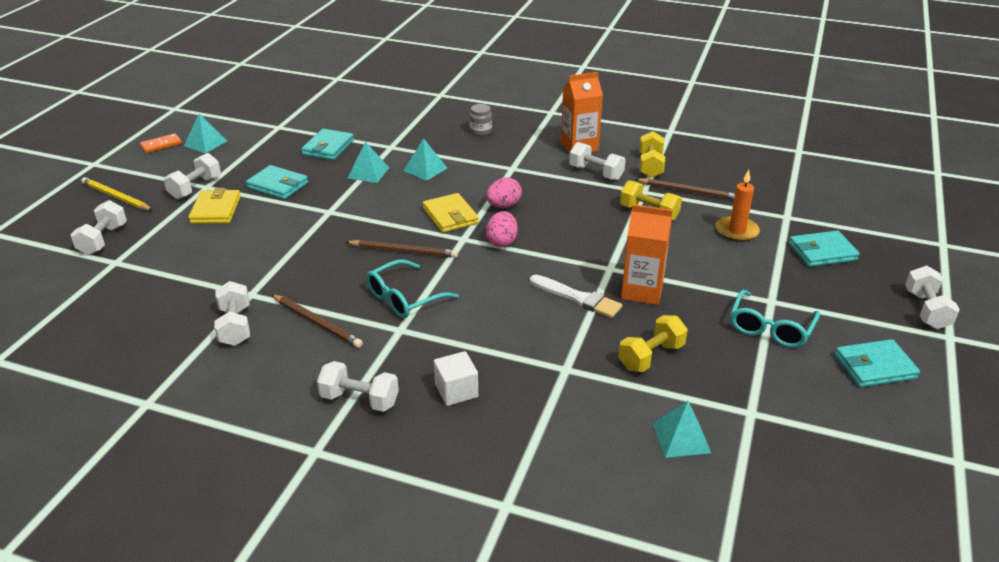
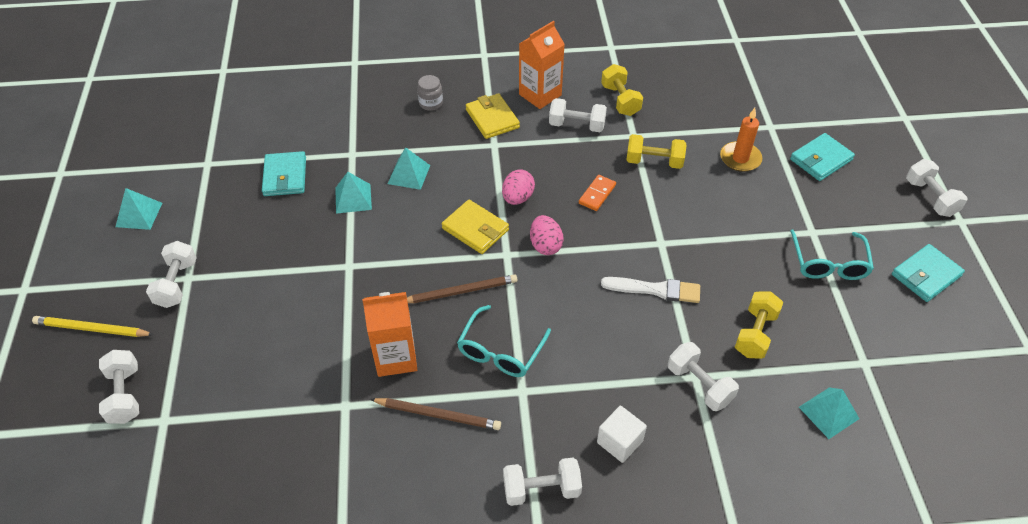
camera: 25 degrees left, 15 degrees up
orange domino [140,133,182,153] -> orange domino moved to [579,175,616,211]
yellow wallet [188,188,241,224] -> yellow wallet moved to [466,93,520,139]
white dumbbell [214,281,250,346] -> white dumbbell moved to [668,342,739,411]
turquoise wallet [246,165,308,199] -> none
orange carton [621,204,672,305] -> orange carton moved to [362,292,417,377]
brown pencil [635,178,735,200] -> none

